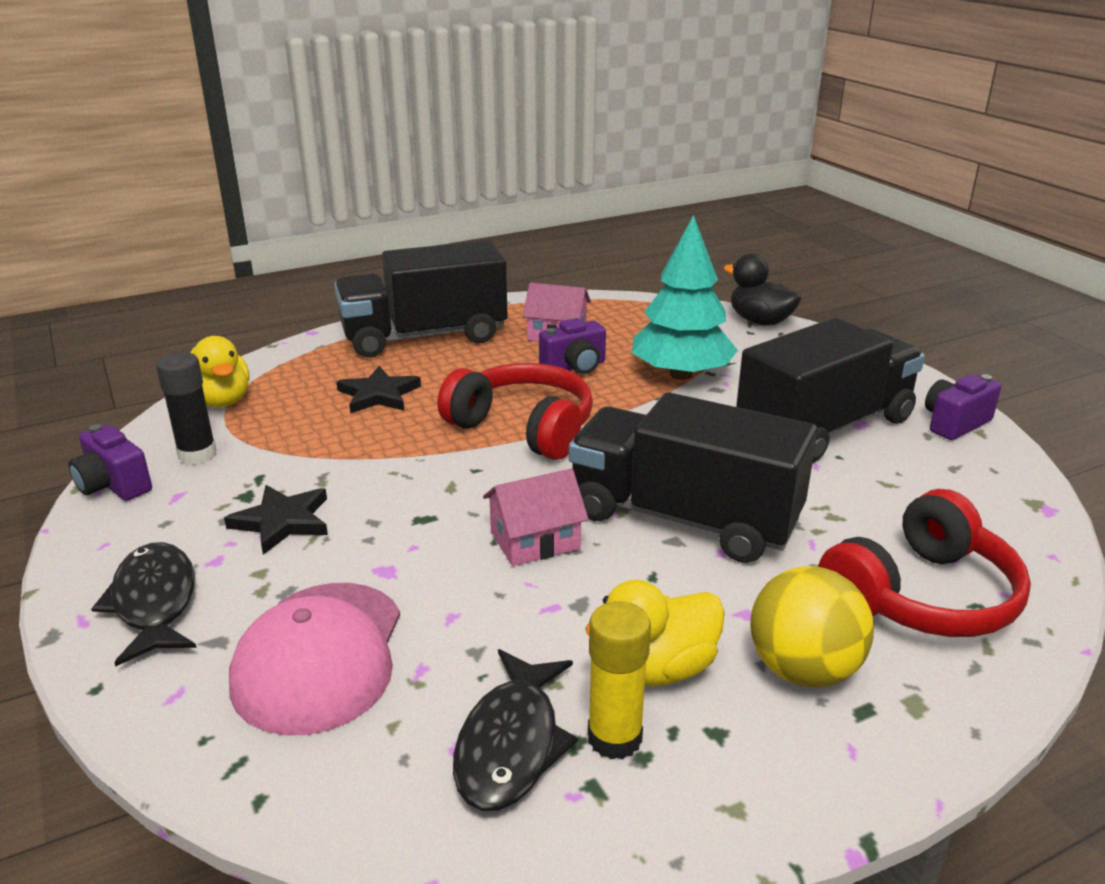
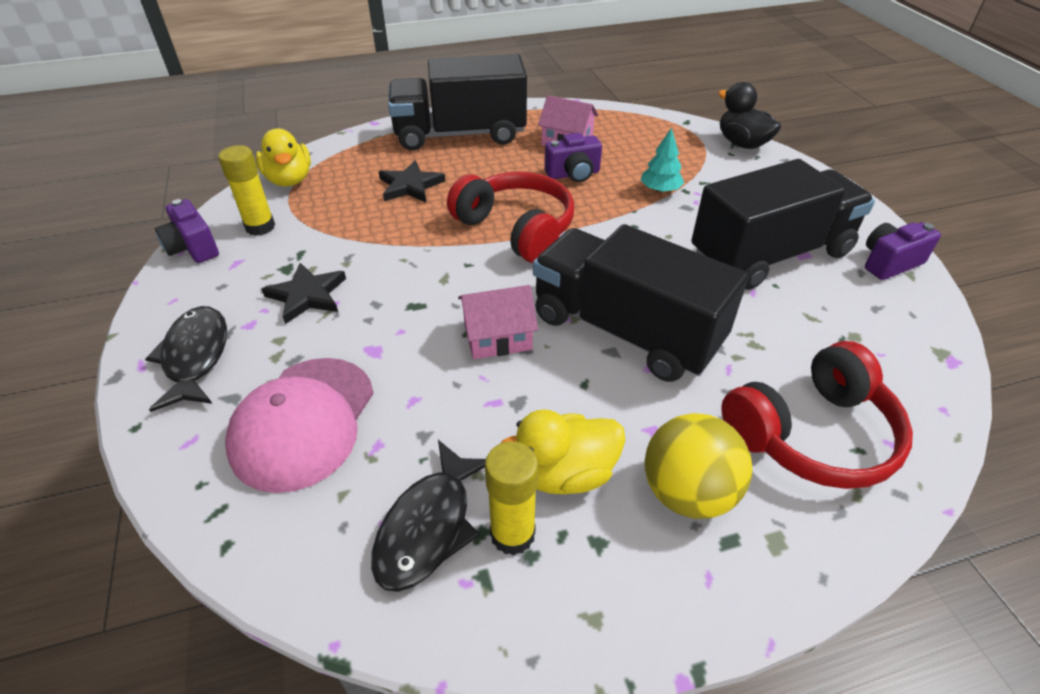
camera: 10 degrees right, 15 degrees up
black glue stick [156,352,217,465] -> yellow glue stick [218,145,275,236]
turquoise tree [632,215,738,380] -> turquoise tree [641,128,684,193], size x0.49

